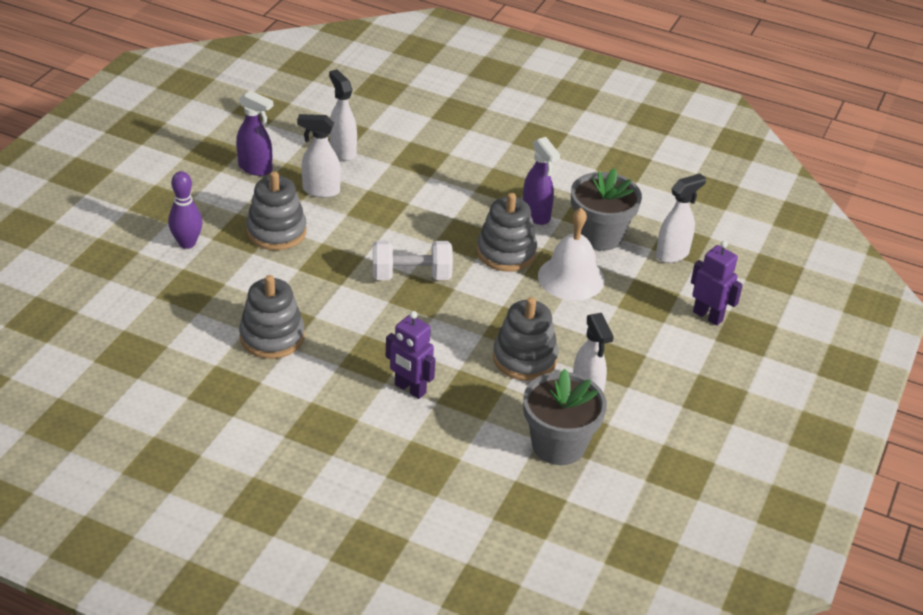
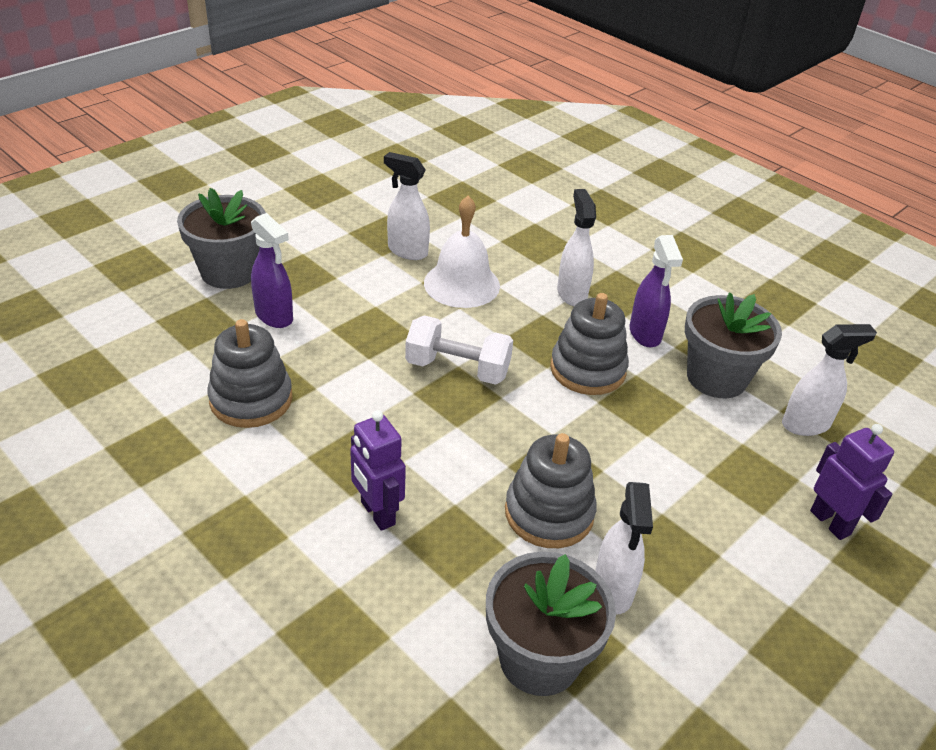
camera: 20 degrees right, 0 degrees up
purple bowling pin [168,171,202,249] -> grey flower pot [177,188,266,289]
purple spray bottle [236,90,273,176] -> purple spray bottle moved to [251,213,293,328]
grey stacking toy [246,171,307,250] -> none
white spray bottle [329,69,357,161] -> white spray bottle moved to [557,189,596,306]
white bell [538,208,605,300] -> white bell moved to [424,196,500,308]

